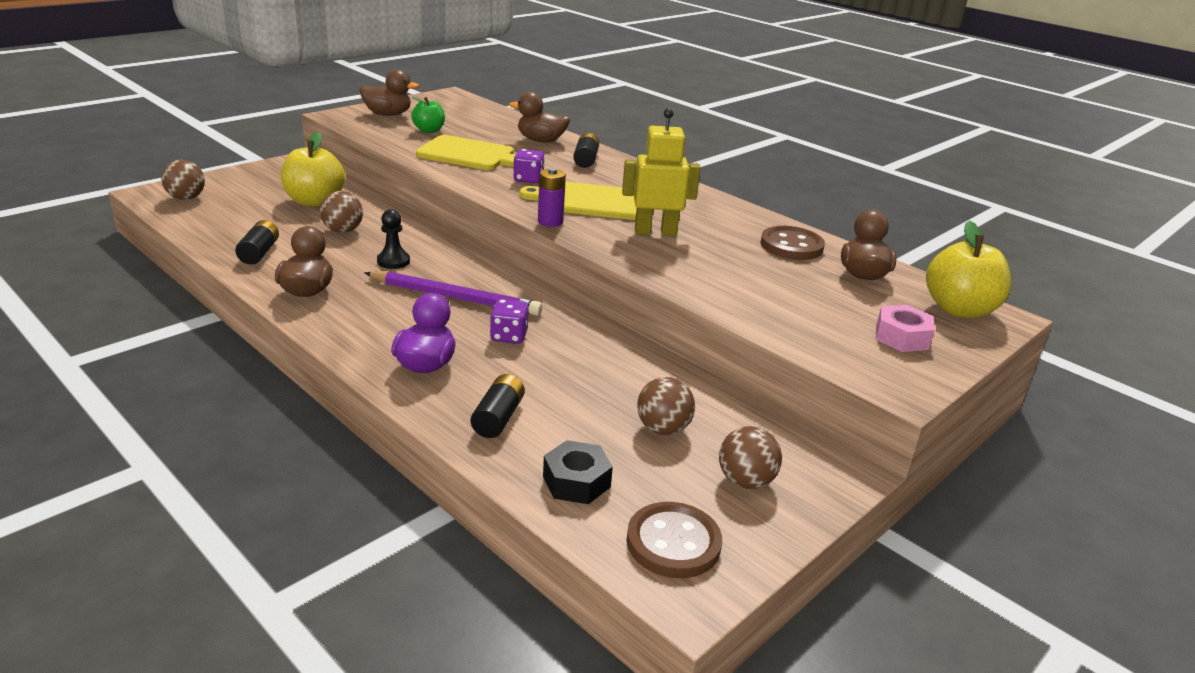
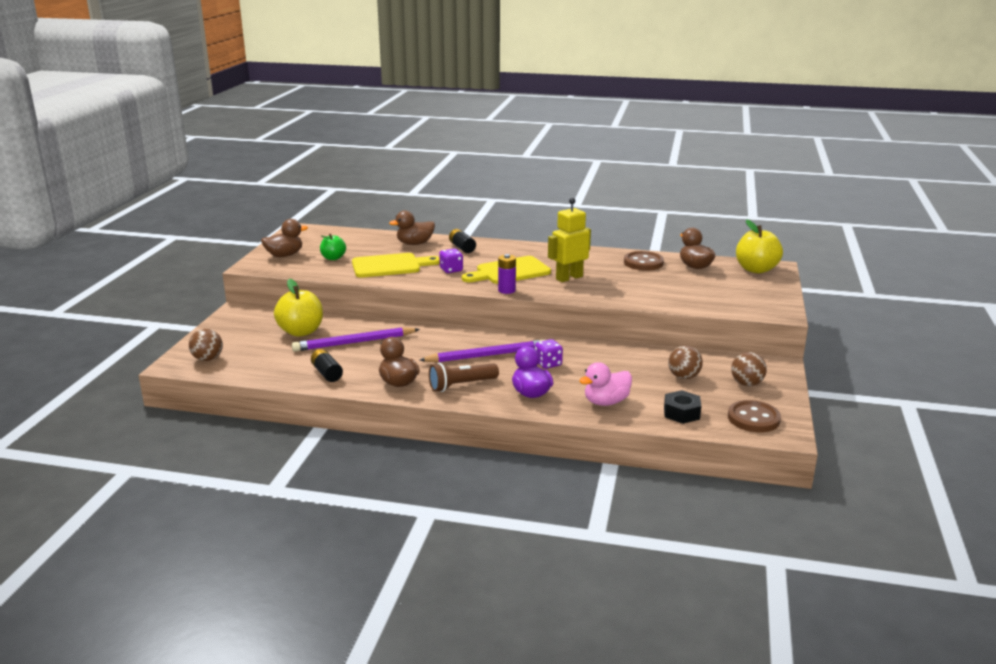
camera: 30 degrees left, 5 degrees down
brown ball [320,191,363,233] -> purple pencil [292,327,420,352]
black pawn [377,209,410,269] -> none
black battery [471,374,525,438] -> pink duck [579,362,632,406]
pink nut [876,305,935,352] -> none
none -> brown flashlight [429,363,499,392]

